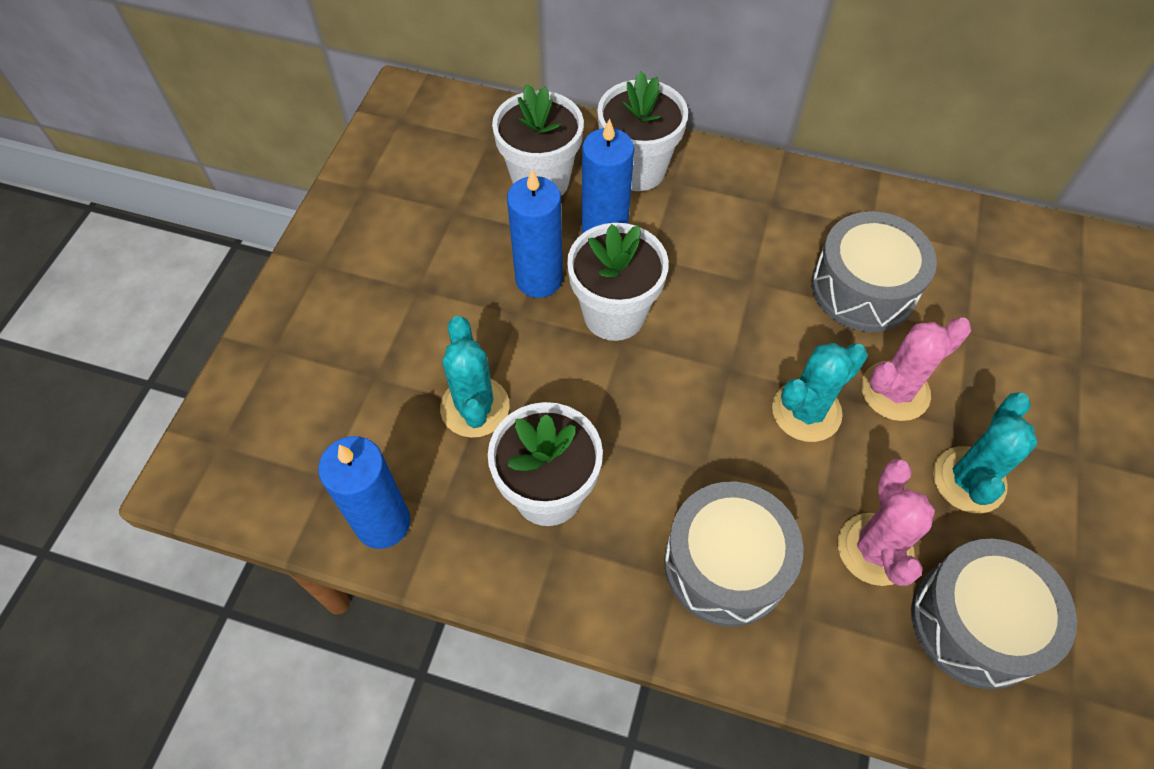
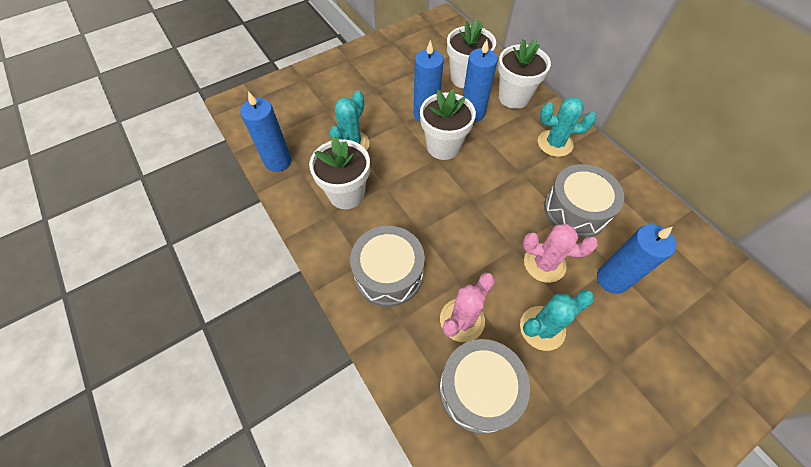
camera: 40 degrees right, 0 degrees up
turquoise cactus [772,343,868,442] -> turquoise cactus moved to [538,96,596,157]
none -> blue candle [597,224,677,294]

